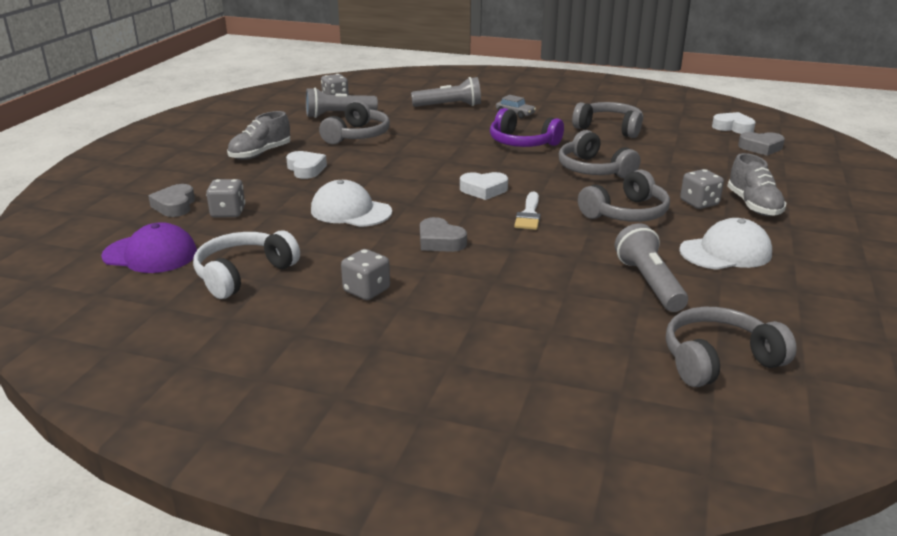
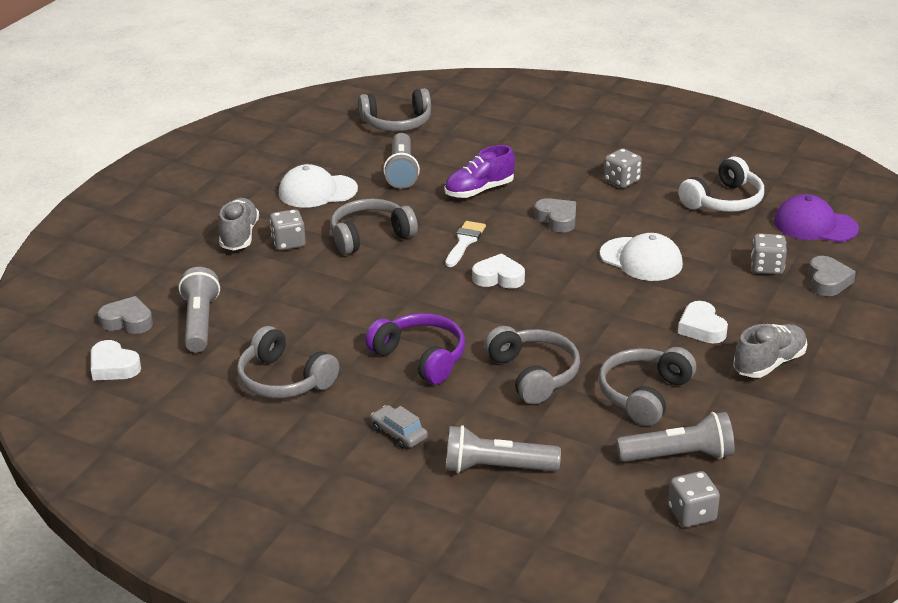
camera: 170 degrees left, 5 degrees up
grey headphones [559,130,640,178] -> grey headphones moved to [484,326,580,404]
none -> grey flashlight [179,267,220,353]
none -> purple shoe [444,145,515,198]

